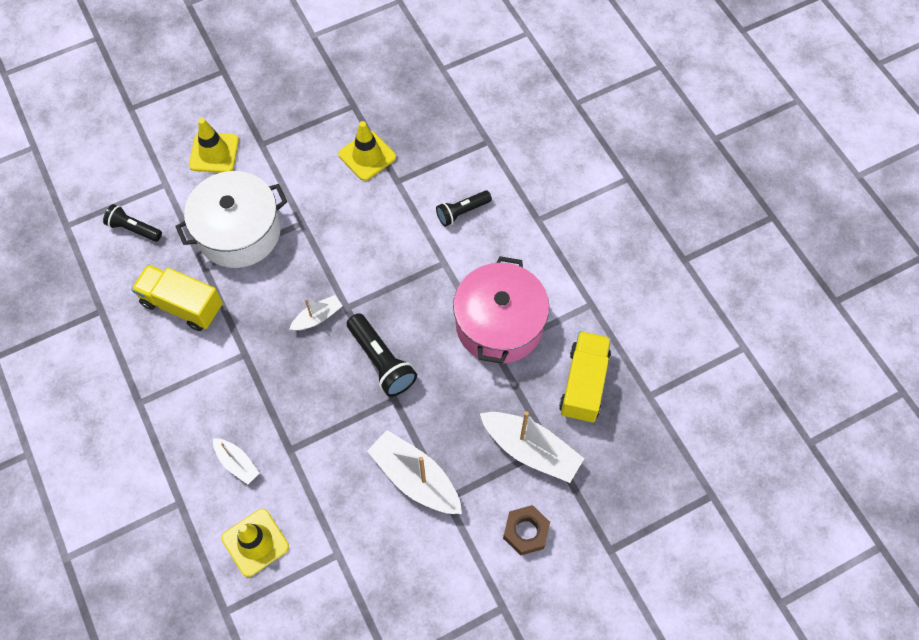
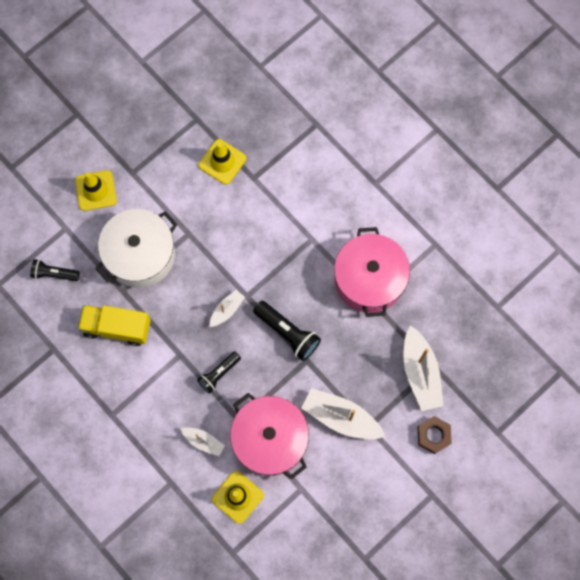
camera: 15 degrees left, 10 degrees up
black flashlight [436,190,492,226] -> black flashlight moved to [197,351,241,394]
white boat [480,411,584,483] -> white boat turned 60 degrees clockwise [404,325,444,411]
yellow truck [559,331,611,423] -> none
none -> pink pot [230,393,309,480]

